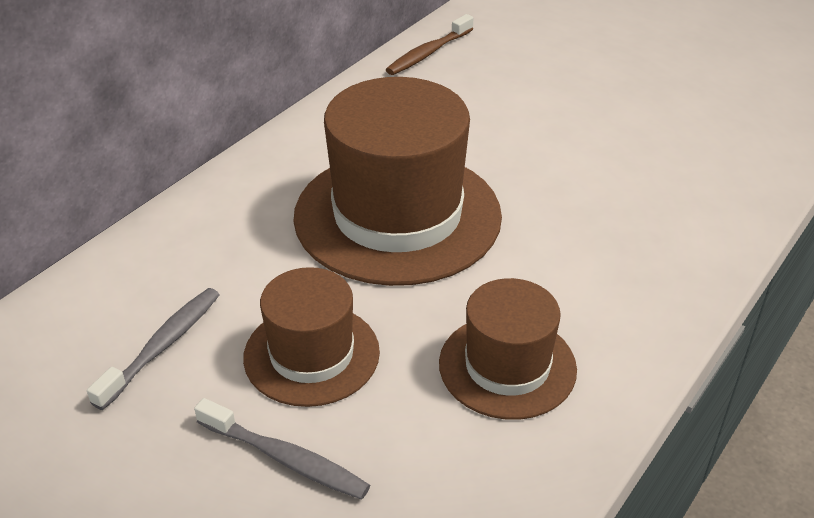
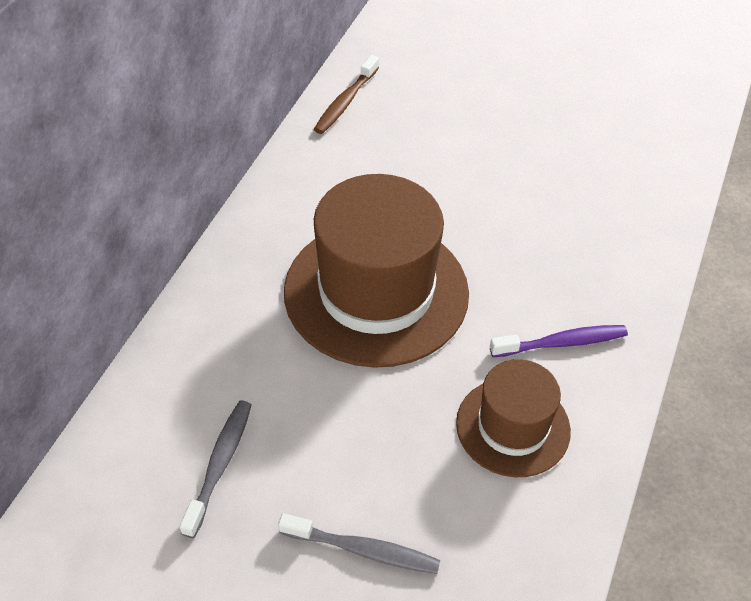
camera: 15 degrees left, 10 degrees up
brown hat [243,267,380,407] -> none
none -> purple toothbrush [490,325,628,357]

